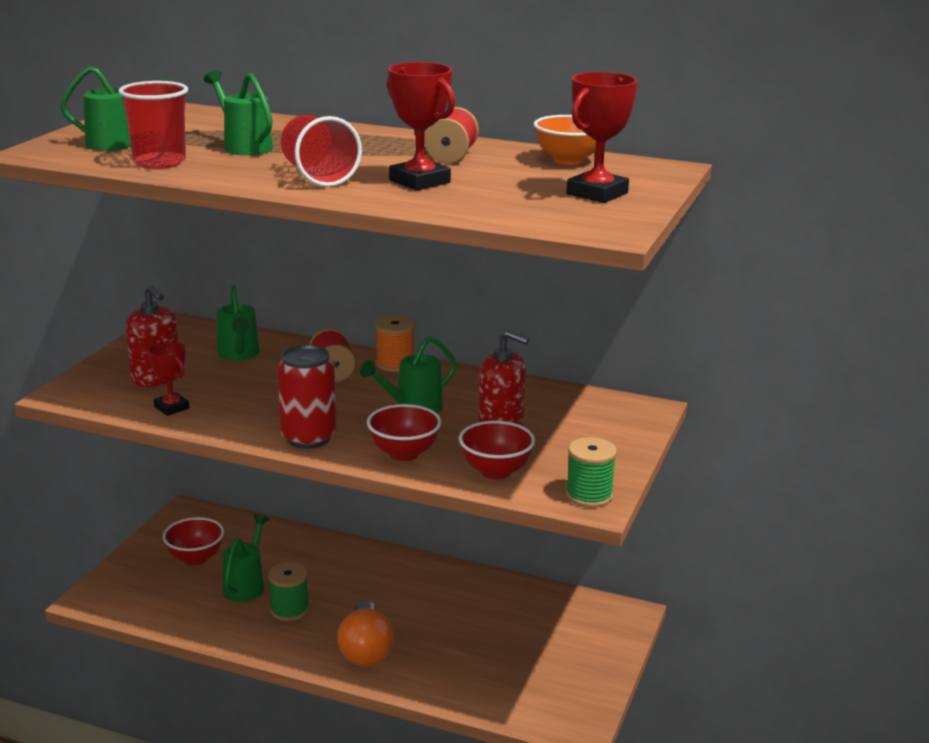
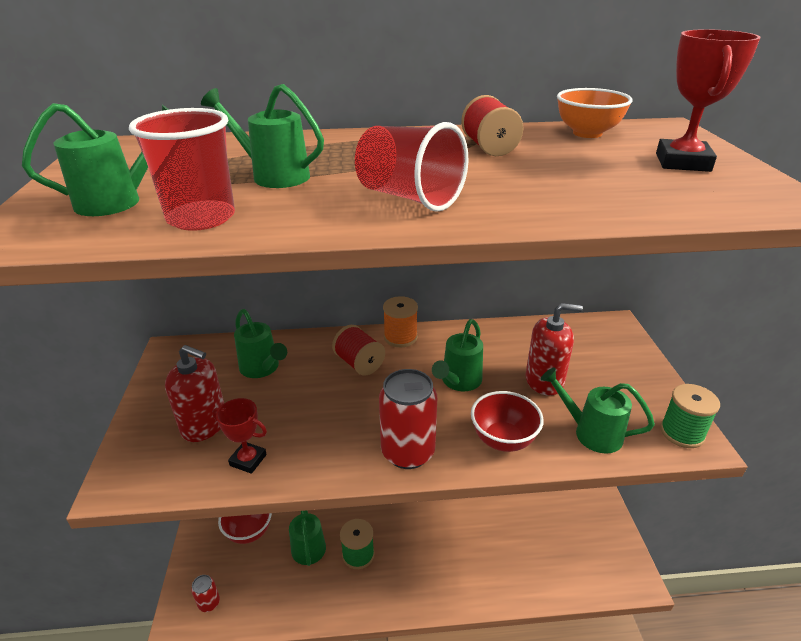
camera: 25 degrees left, 10 degrees up
orange light bulb [337,600,394,666] -> none
red trophy [387,62,455,191] -> none
red bowl [459,421,535,479] -> green watering can [541,367,655,454]
none -> red can [191,575,220,612]

